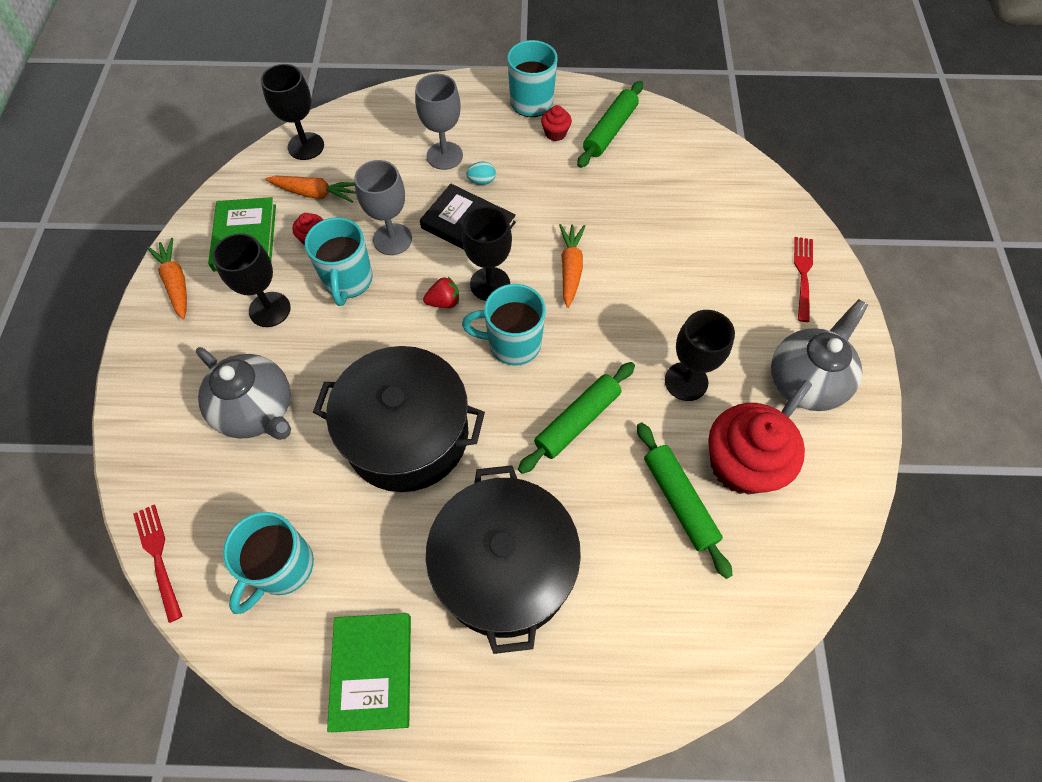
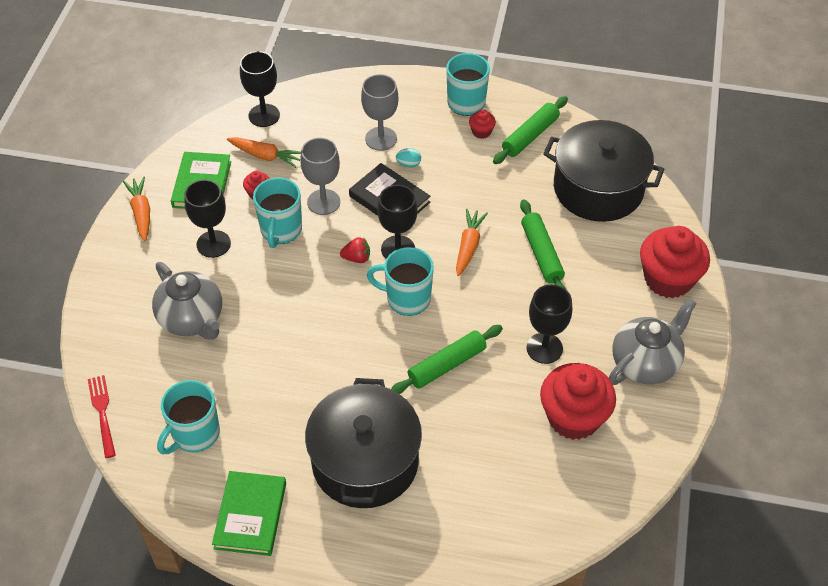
camera: 10 degrees right, 10 degrees down
black pot [313,346,485,492] -> black pot moved to [543,120,664,222]
green rolling pin [637,422,733,579] -> green rolling pin moved to [520,199,566,289]
red fork [794,237,813,322] -> red cupcake [640,226,710,298]

